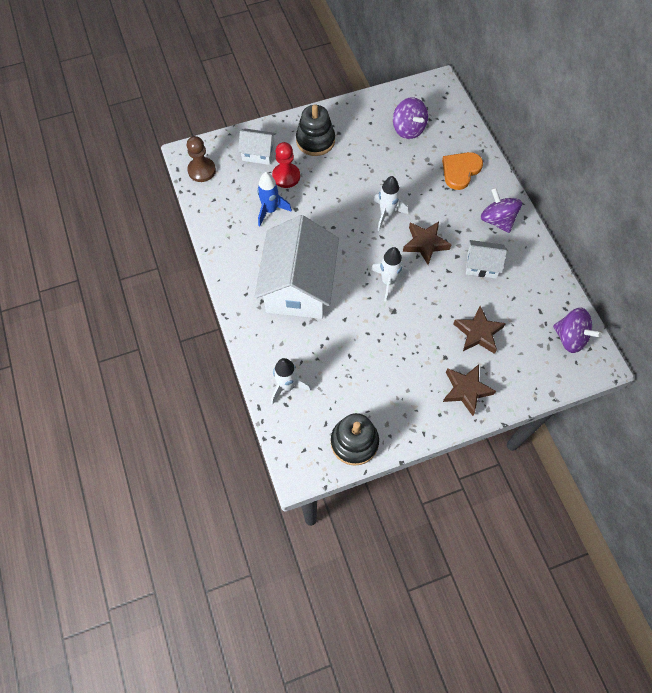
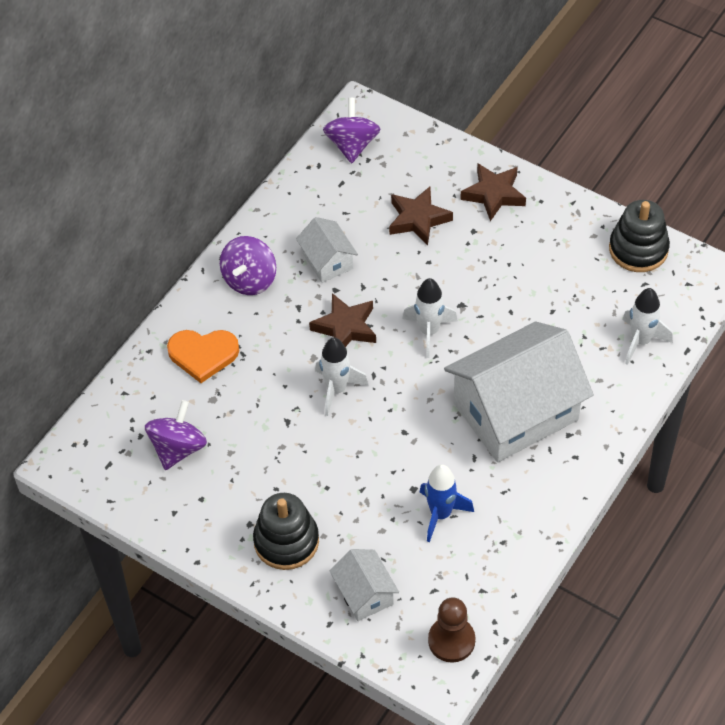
camera: 125 degrees left, 10 degrees down
red pawn [272,142,300,188] -> none

